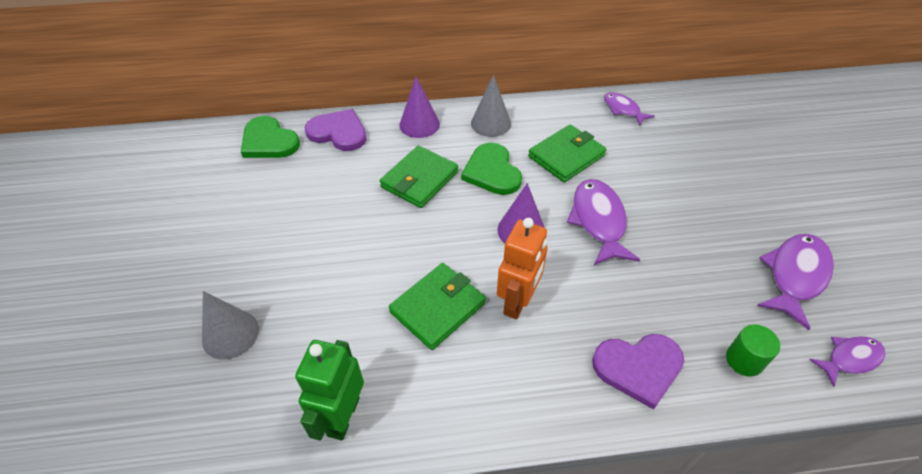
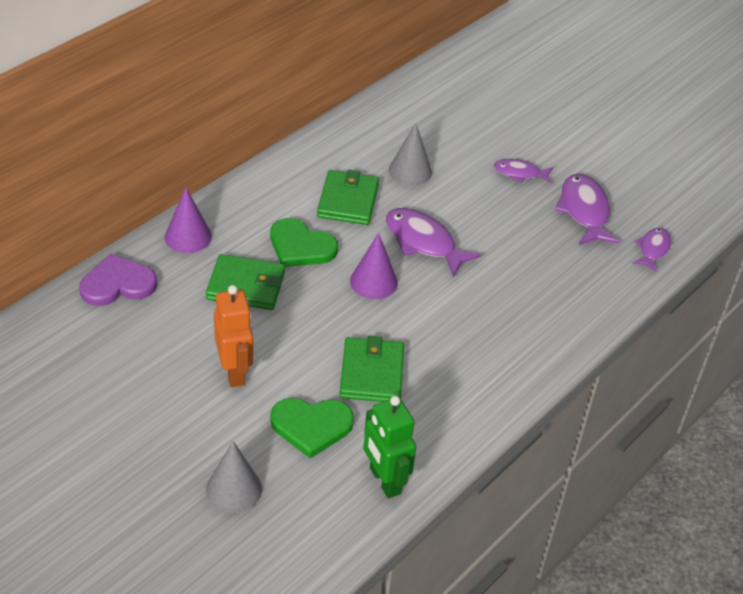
camera: 45 degrees left, 5 degrees down
green heart [241,116,300,158] -> green heart moved to [270,398,354,459]
green wallet [380,146,458,208] -> green wallet turned 75 degrees counterclockwise [206,254,285,310]
grey cone [471,75,511,137] -> grey cone moved to [389,123,432,186]
orange robot [497,218,548,319] -> orange robot moved to [214,285,253,387]
purple heart [592,334,684,409] -> none
purple fish [604,92,655,126] -> purple fish moved to [494,159,553,183]
green cylinder [726,324,780,377] -> none

